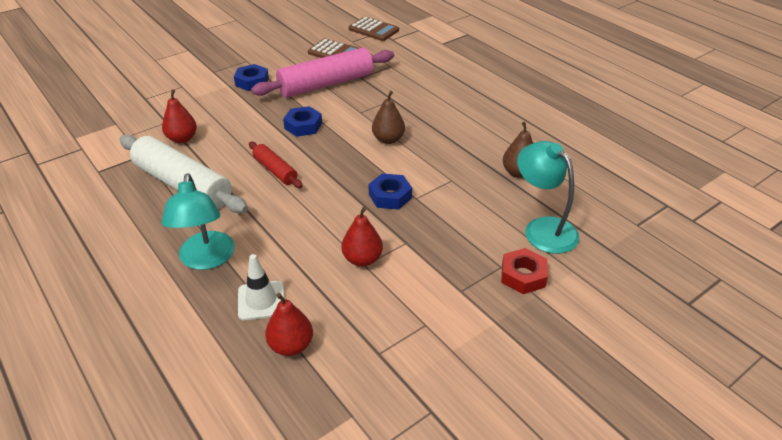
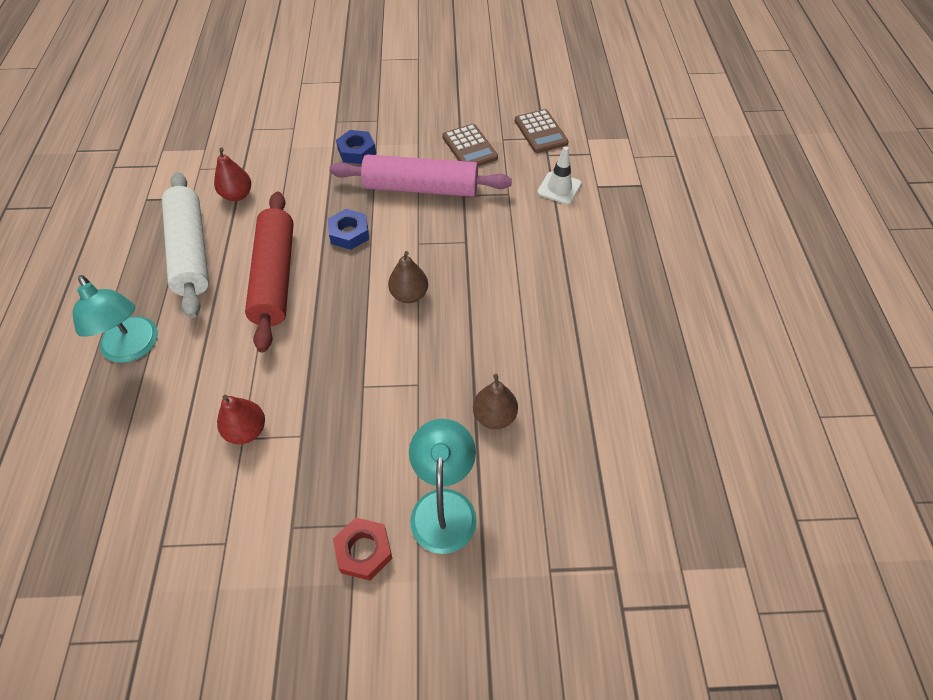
camera: 35 degrees right, 15 degrees up
turquoise lamp [161,173,235,270] -> turquoise lamp turned 60 degrees counterclockwise [73,275,158,363]
white traffic cone [238,254,285,320] -> white traffic cone moved to [537,146,582,204]
red rolling pin [249,142,303,188] -> red rolling pin [245,192,294,353], size x1.94
red pear [265,293,313,356] -> none
blue nut [368,173,412,210] -> none

